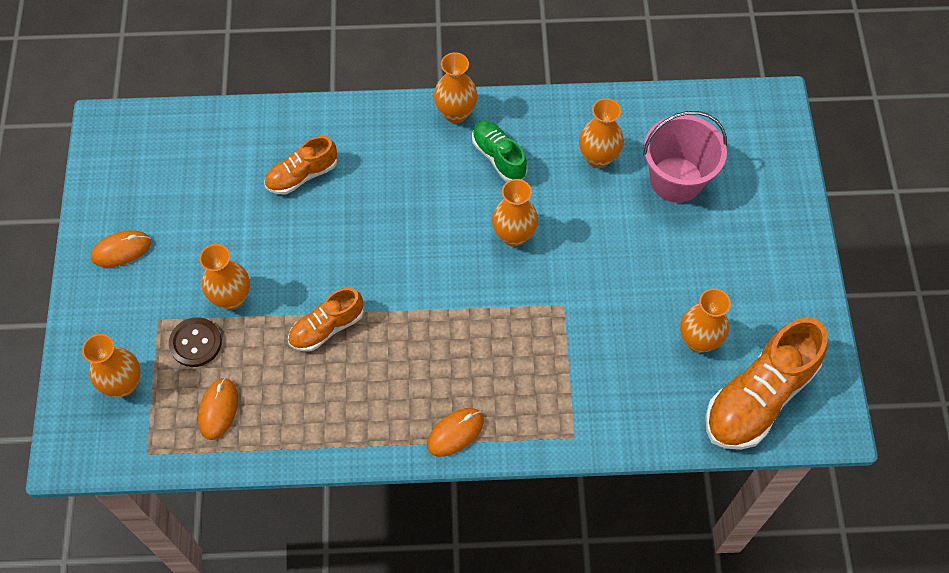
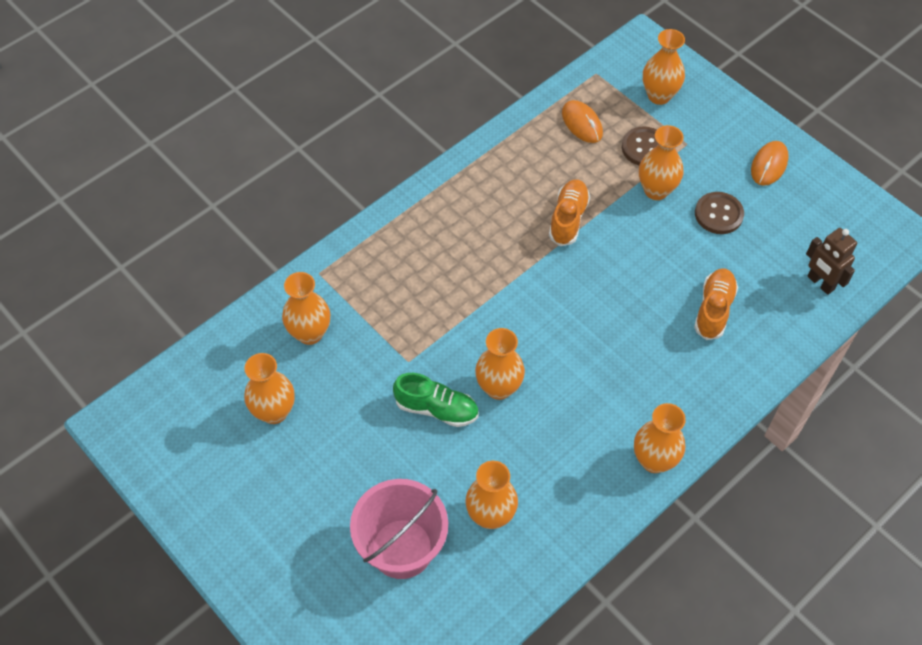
camera: 140 degrees right, 5 degrees down
orange mouse [427,408,484,457] -> none
green shoe [472,120,527,182] -> green shoe moved to [393,373,479,427]
orange shoe [705,317,828,450] -> none
none -> orange vase [282,272,330,345]
none -> brown button [695,192,744,234]
none -> brown robot [806,228,857,295]

